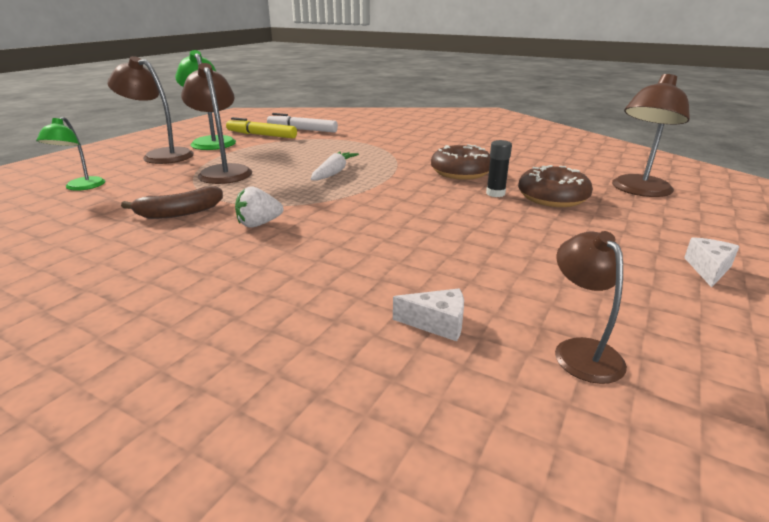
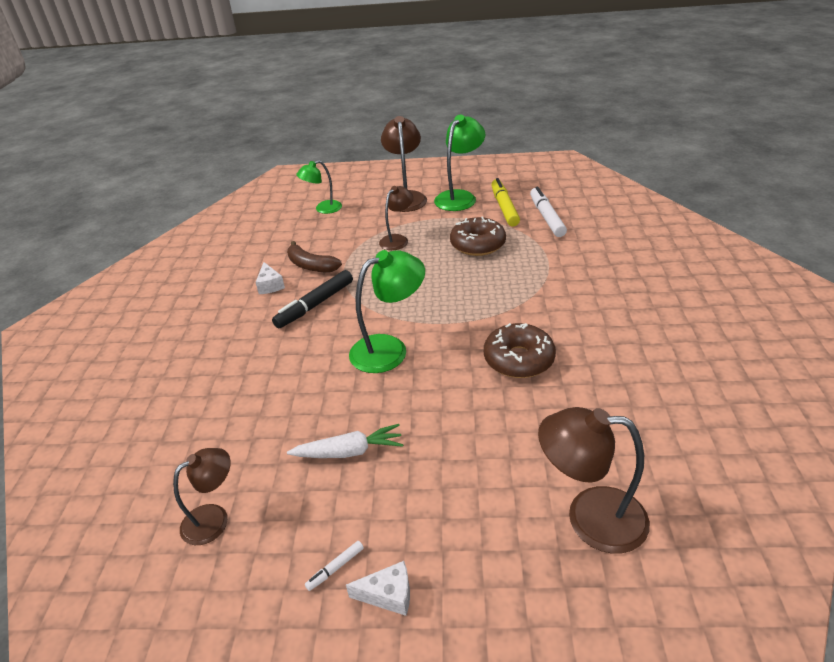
camera: 65 degrees right, 10 degrees up
brown lamp [181,63,252,184] -> brown lamp [379,186,413,250], size x0.64
white strawberry [235,186,283,228] -> black marker [272,270,353,328]
white carrot [311,151,359,181] -> white carrot moved to [287,424,403,458]
white cheese [393,288,464,341] -> white cheese moved to [256,262,285,294]
black glue stick [486,140,512,197] -> none
brown donut [518,165,593,207] -> brown donut moved to [450,216,506,256]
none -> white marker [305,541,364,591]
none -> green lamp [349,250,425,373]

